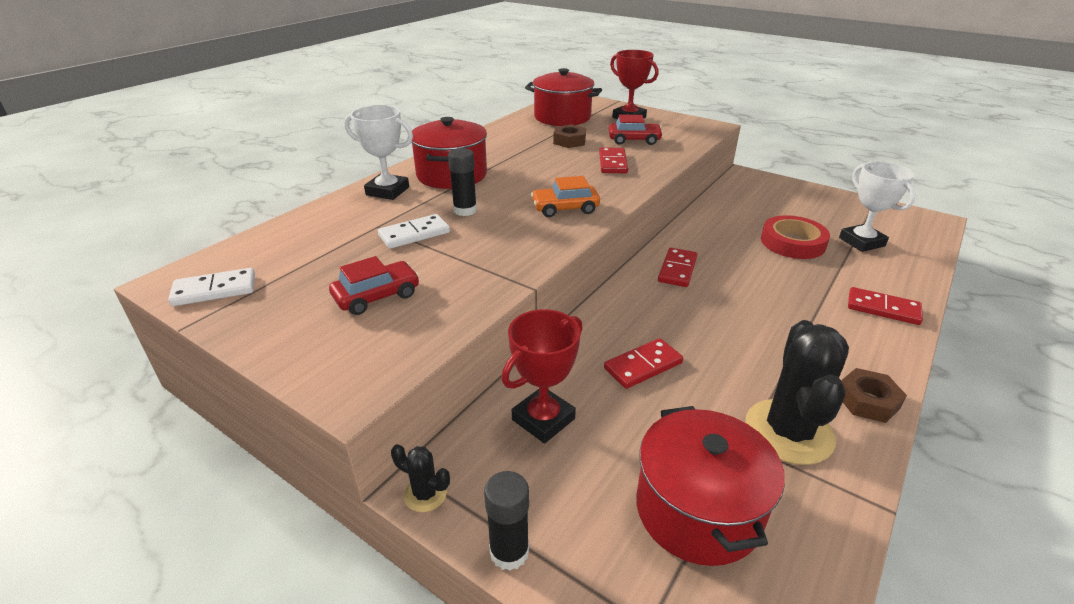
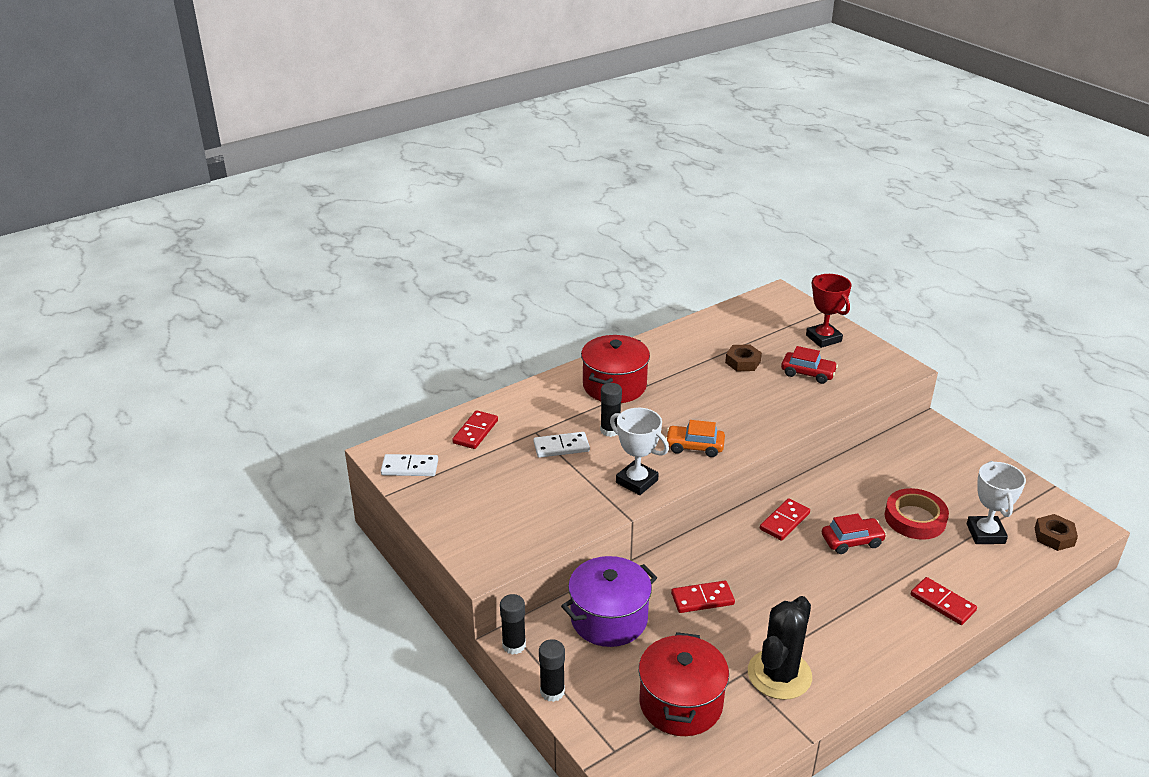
camera: 20 degrees right, 0 degrees up
red car [329,256,420,315] -> red car moved to [822,513,886,554]
white trophy [344,105,413,200] -> white trophy moved to [610,408,669,495]
black cactus [391,444,450,512] -> black glue stick [500,594,526,655]
red trophy [501,309,583,443] -> purple pot [561,556,657,647]
red pot [525,68,602,126] -> none
red domino [599,147,628,173] -> red domino moved to [452,410,498,449]
brown nut [841,368,907,423] -> brown nut moved to [1035,514,1078,551]

